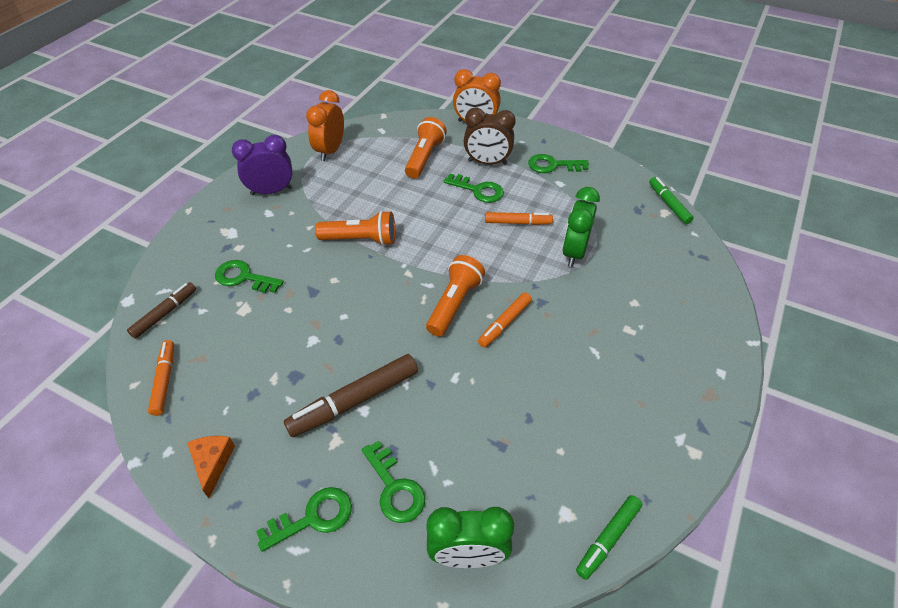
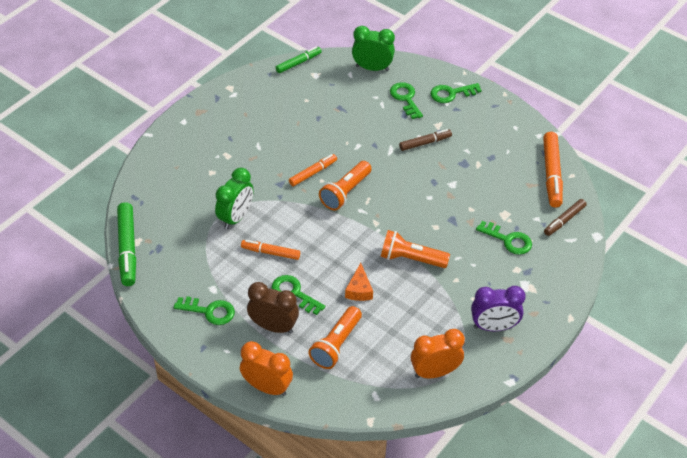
camera: 170 degrees left, 0 degrees up
orange marker [148,340,174,416] -> orange marker [543,132,563,208], size x1.64
orange cheese [187,436,235,498] -> orange cheese moved to [345,263,373,301]
brown marker [284,354,418,437] -> brown marker [399,129,452,151], size x0.61
orange clock [306,90,344,161] -> orange clock turned 135 degrees counterclockwise [411,329,465,379]
green marker [649,177,694,224] -> green marker [117,202,136,286], size x1.64

